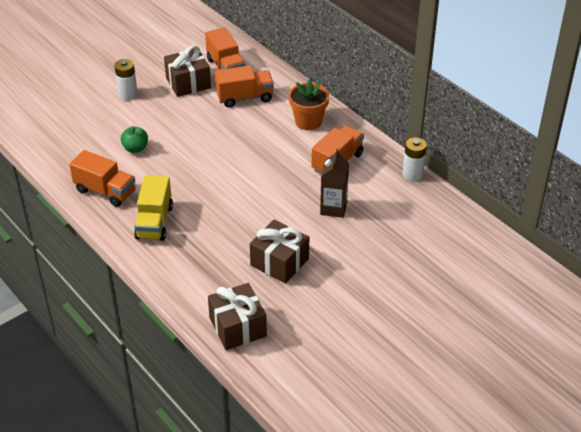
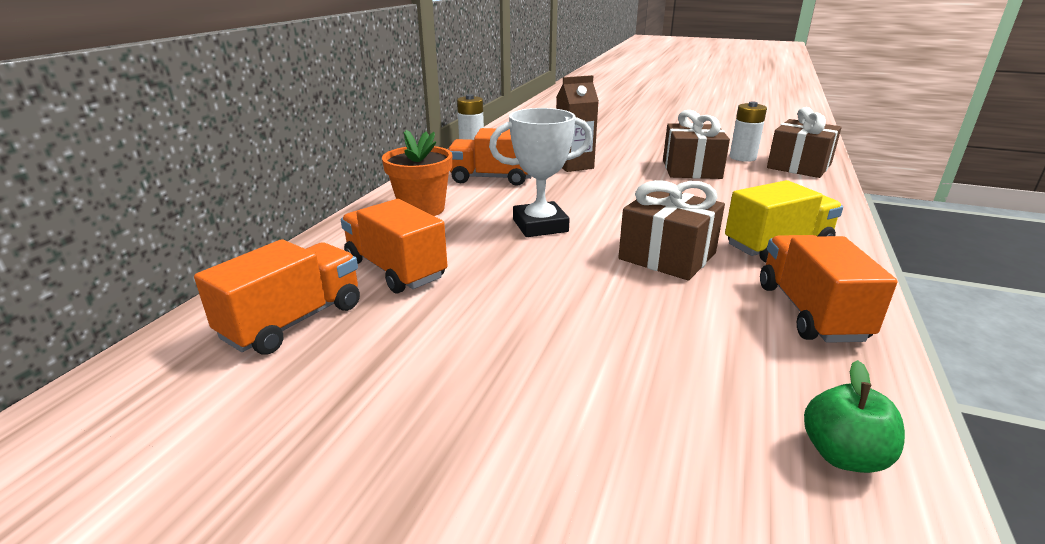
camera: 120 degrees left, 15 degrees down
white battery [114,59,138,101] -> white battery moved to [730,102,767,162]
green apple [121,126,148,153] -> green apple moved to [804,360,905,473]
brown gift [164,45,211,97] -> brown gift moved to [618,180,725,280]
none -> white trophy [489,108,592,237]

